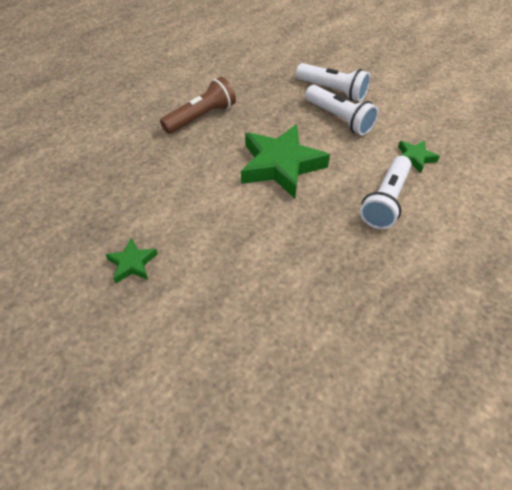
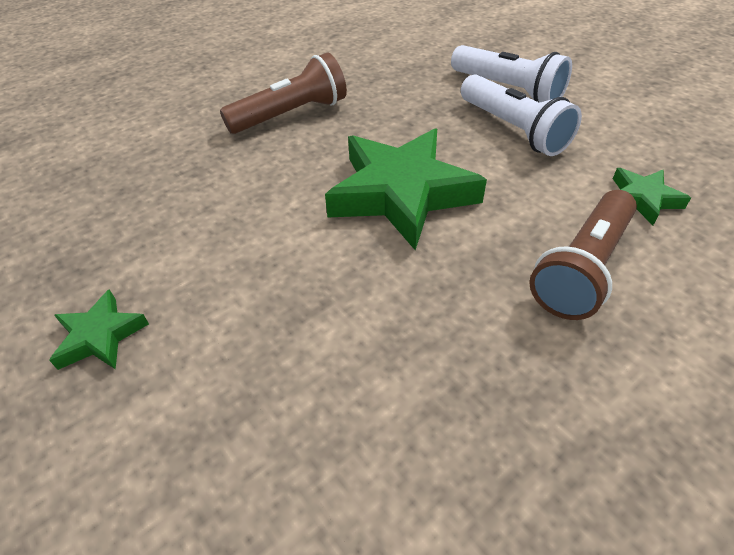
camera: 10 degrees right, 5 degrees down
white flashlight [360,156,412,229] -> brown flashlight [529,190,637,320]

